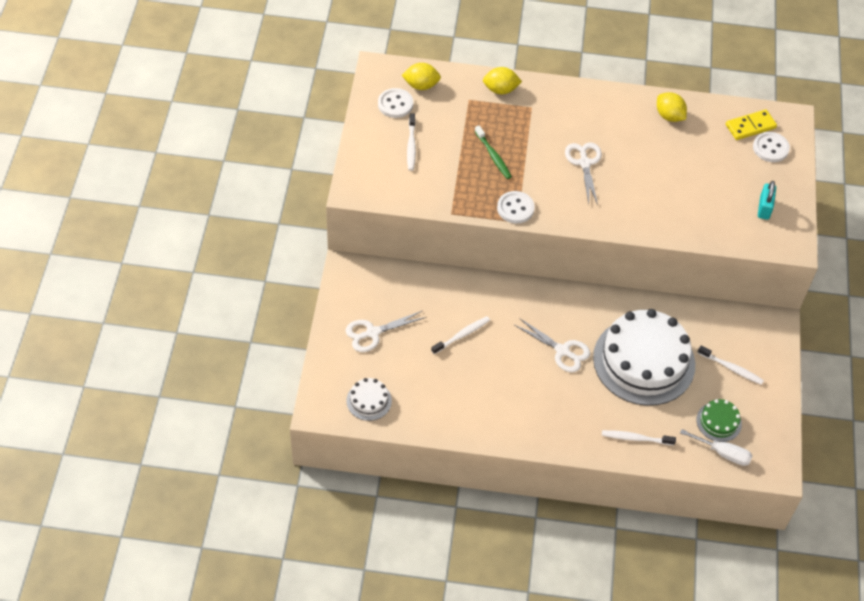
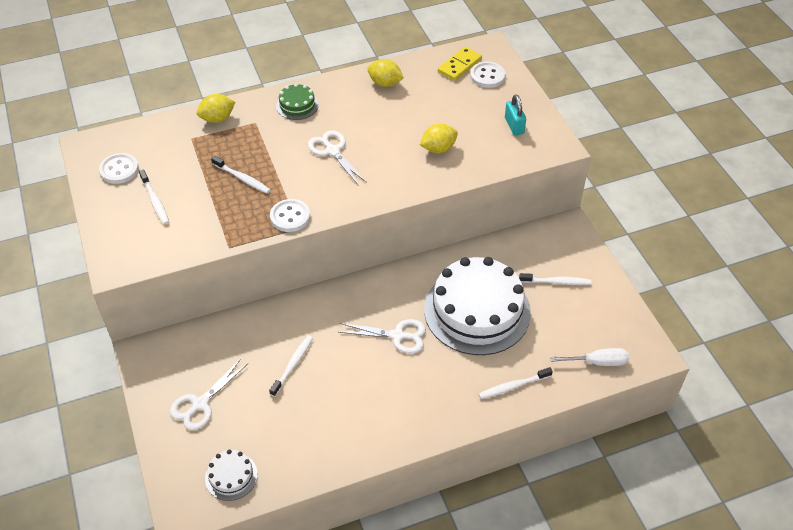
camera: 25 degrees left, 5 degrees down
yellow lemon [402,63,441,90] -> yellow lemon moved to [420,124,458,153]
green toothbrush [475,125,512,179] -> white toothbrush [211,156,270,194]
green cake [696,399,742,442] -> green cake moved to [276,83,319,120]

